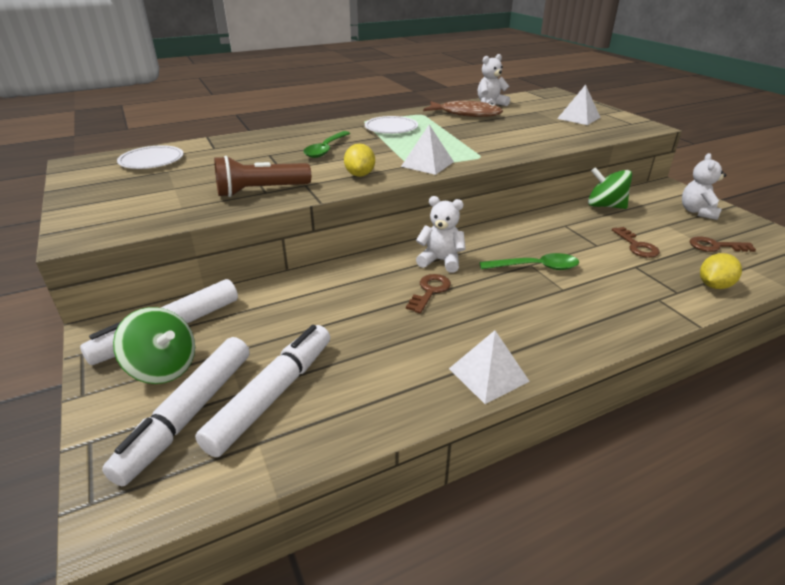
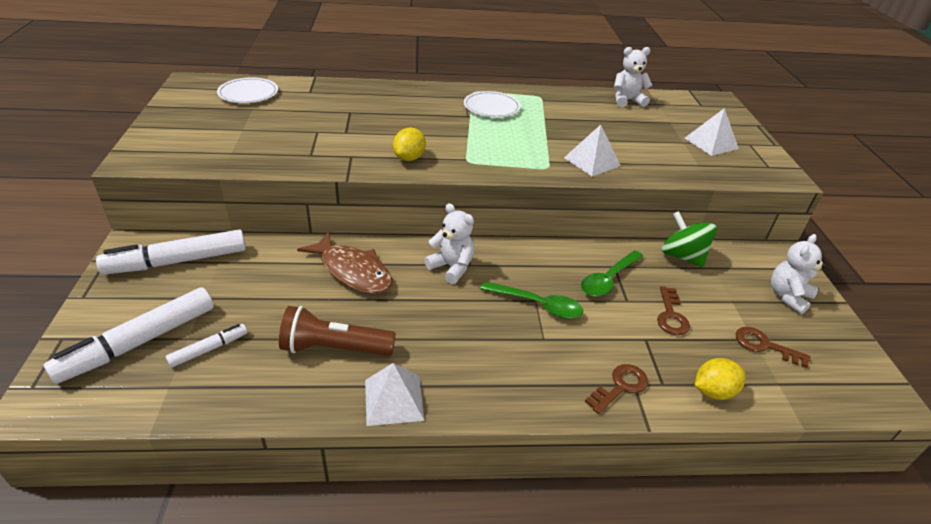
camera: 20 degrees right, 5 degrees up
green spinning top [113,307,195,384] -> none
white marker [195,325,330,457] -> white marker [166,324,247,368], size x0.50
brown flashlight [214,156,311,197] -> brown flashlight moved to [279,306,396,356]
green spoon [303,131,350,158] -> green spoon moved to [581,250,644,297]
white pyramid [401,125,454,175] -> white pyramid moved to [564,125,621,176]
brown key [406,274,451,313] -> brown key moved to [585,364,648,414]
brown fish [423,101,503,117] -> brown fish moved to [297,232,392,294]

